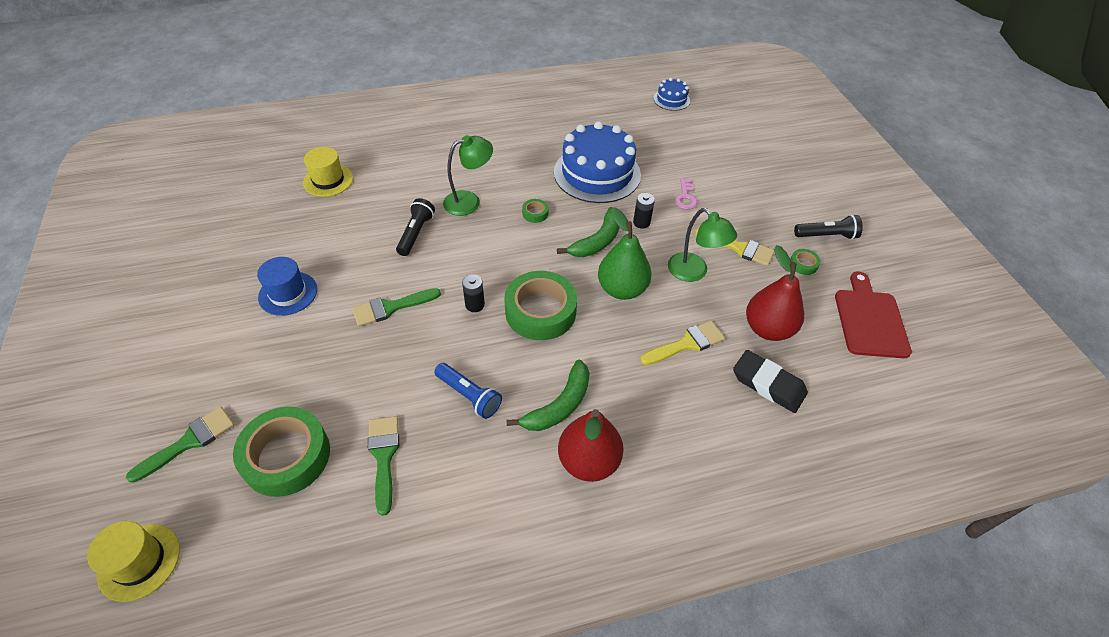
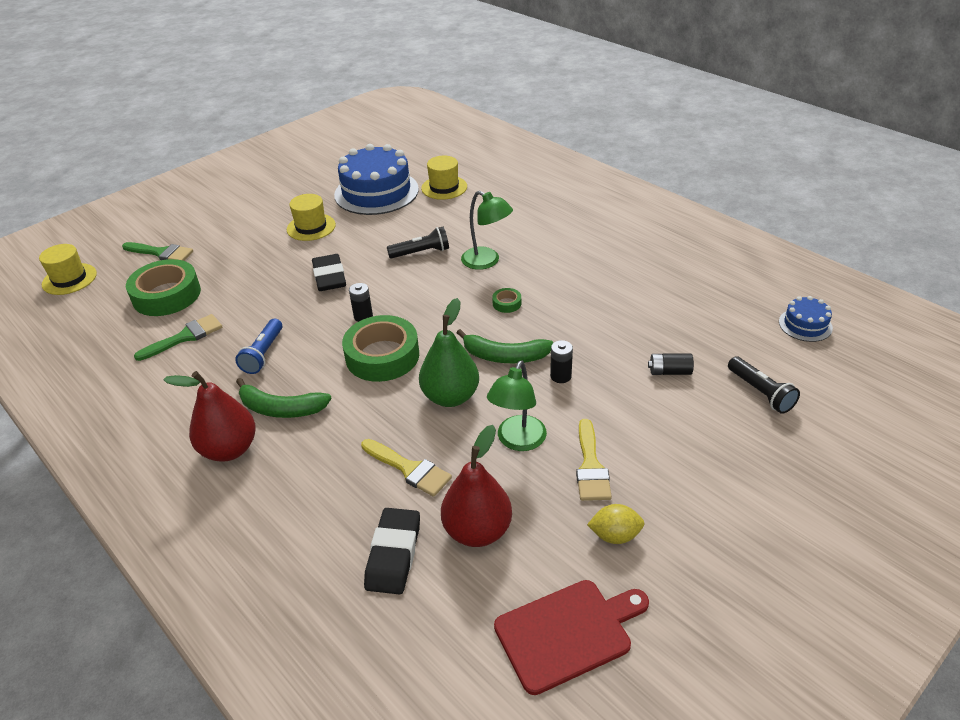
camera: 65 degrees right, 10 degrees down
blue hat [257,257,317,316] -> yellow hat [287,194,336,241]
green brush [352,288,441,327] -> black eraser [312,254,346,291]
blue cake [554,121,641,203] -> blue cake moved to [334,144,419,215]
pink key [675,179,697,210] -> none
green tape [791,249,821,275] -> yellow lemon [587,504,645,544]
black flashlight [794,215,863,240] -> black flashlight moved to [728,356,800,414]
none -> black battery [648,353,694,375]

